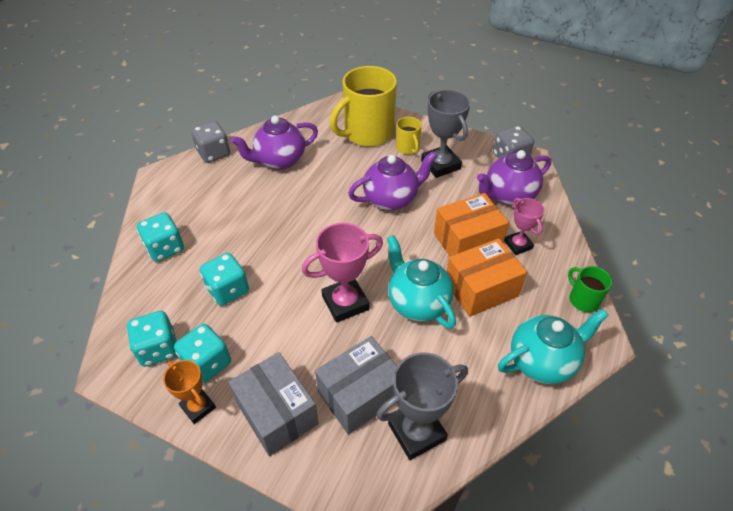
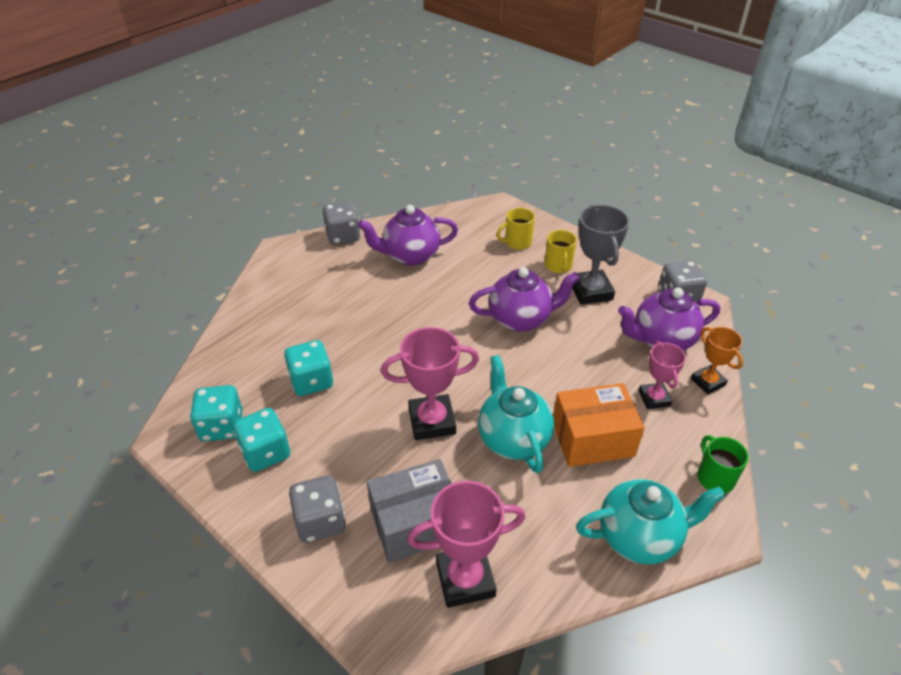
camera: 15 degrees right, 5 degrees down
turquoise dice [137,212,184,262] -> none
orange trophy [163,360,216,424] -> orange trophy moved to [691,327,743,394]
grey box [229,352,319,456] -> grey dice [289,475,346,543]
yellow mug [330,66,397,147] -> yellow mug [497,208,535,250], size x0.47
grey trophy [376,352,468,460] -> pink trophy [407,481,525,608]
orange box [434,193,509,256] -> none

